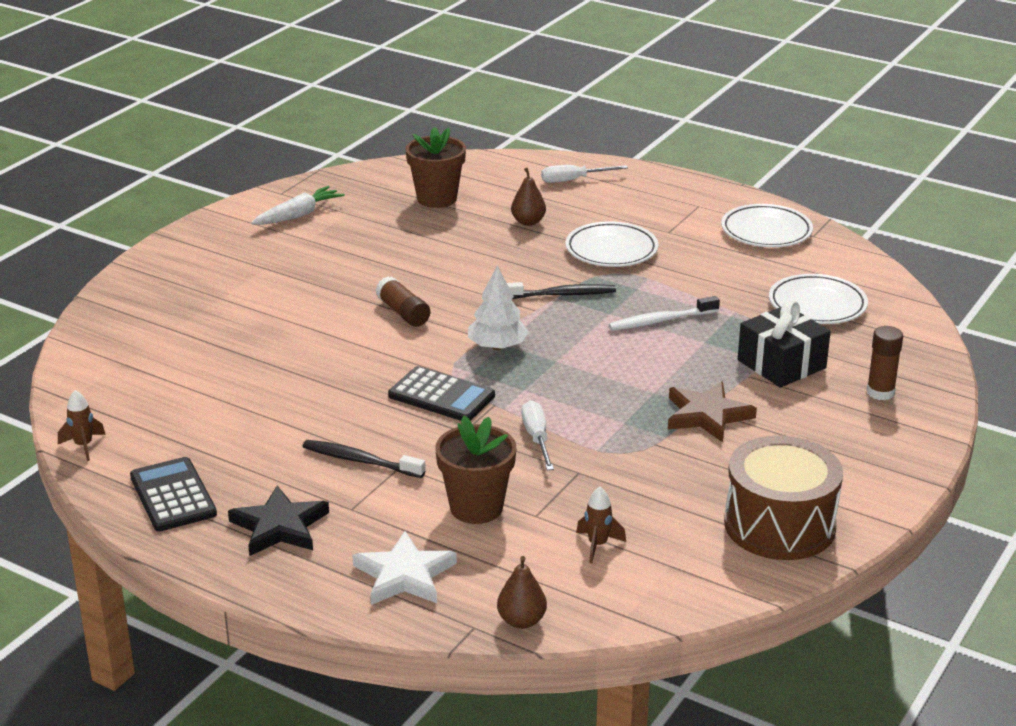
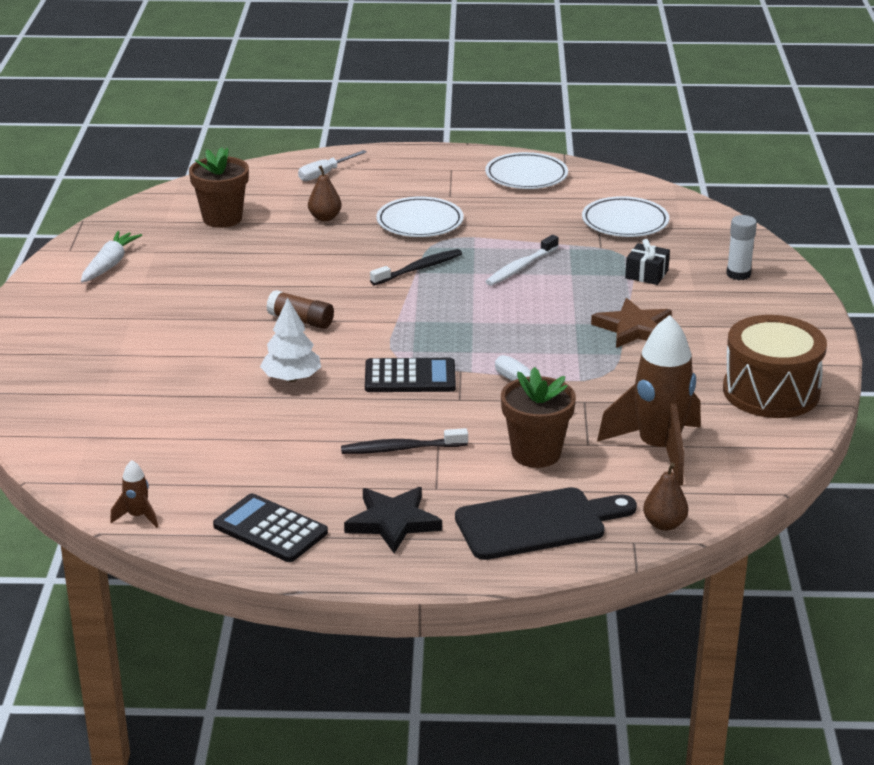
camera: 30 degrees left, 0 degrees up
white star [352,531,457,605] -> black cutting board [455,487,637,560]
white tree [468,265,529,350] -> white tree moved to [260,298,321,382]
brown rocket [576,487,626,563] -> brown rocket [597,315,701,485], size x2.38
black gift [738,300,831,388] -> black gift [625,239,670,285], size x0.61
brown glue stick [866,326,903,400] -> white glue stick [726,215,757,280]

